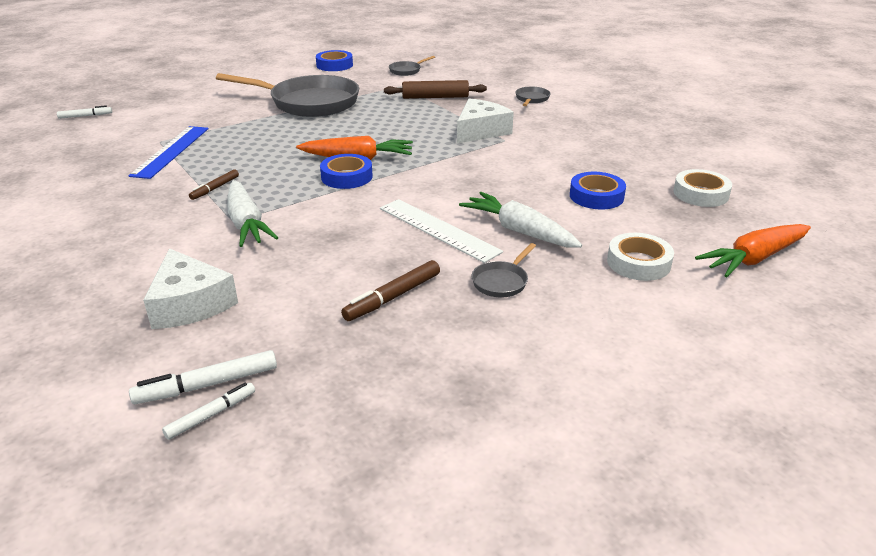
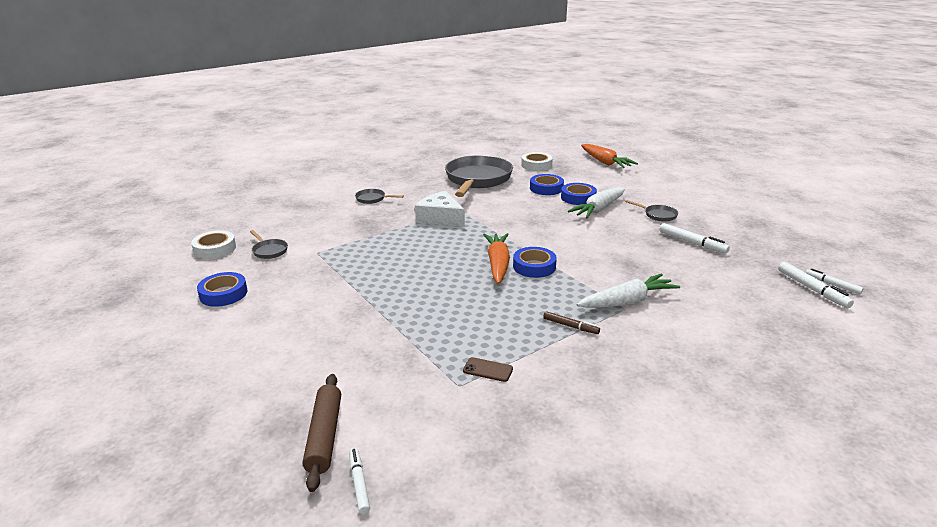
camera: 90 degrees left, 5 degrees down
blue ruler [129,126,209,179] -> brown phone [463,357,513,382]
white cheese [143,248,238,329] -> none
grey pan [216,73,359,117] -> grey pan moved to [445,155,513,197]
brown marker [341,260,440,321] -> white marker [660,223,730,254]
white ruler [380,199,503,263] -> none
brown rolling pin [384,80,487,99] -> brown rolling pin moved to [302,374,341,492]
white tape [607,233,674,281] -> white tape moved to [191,231,236,259]
none -> blue tape [561,183,597,205]

